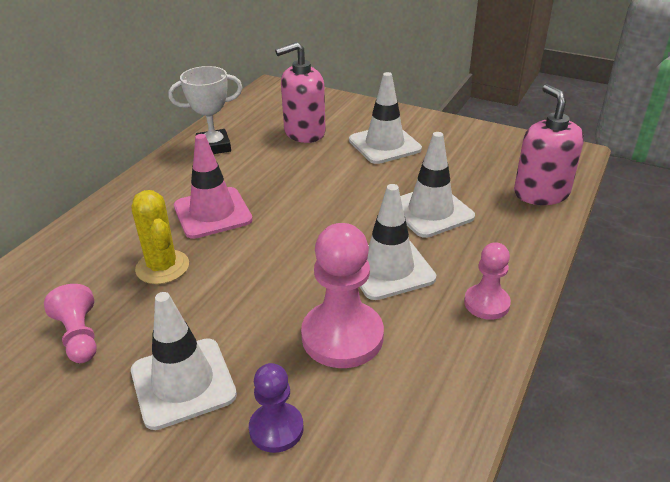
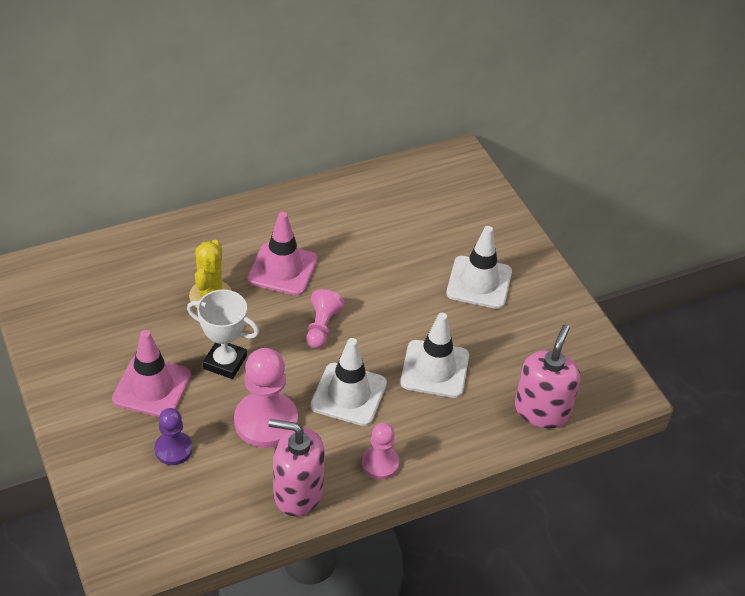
camera: 35 degrees right, 10 degrees up
pink pawn [44,284,97,363] -> pink pawn moved to [306,289,345,348]
white traffic cone [131,292,237,430] -> pink traffic cone [112,330,191,417]
white trophy [169,66,243,154] -> white trophy moved to [187,289,259,379]
pink soap dispenser [275,42,326,143] -> pink soap dispenser moved to [269,419,325,516]

